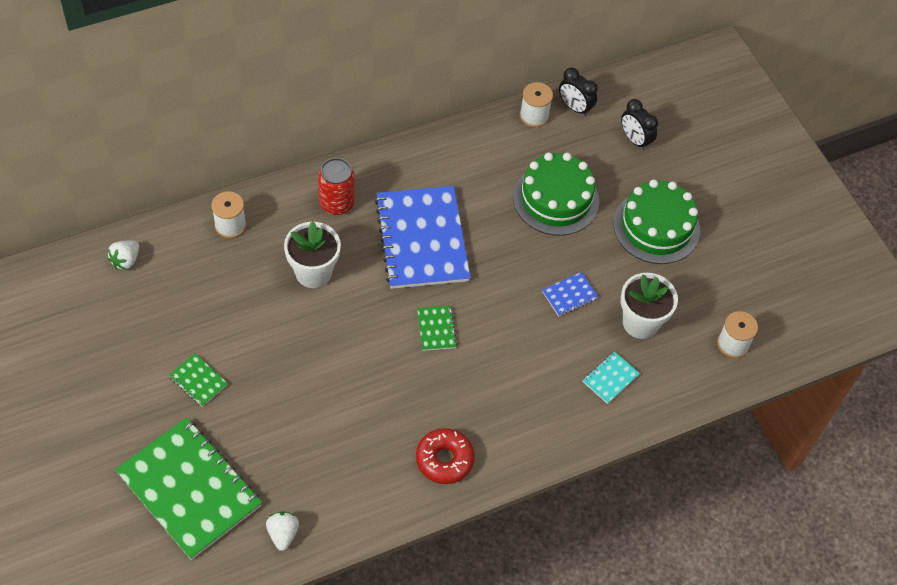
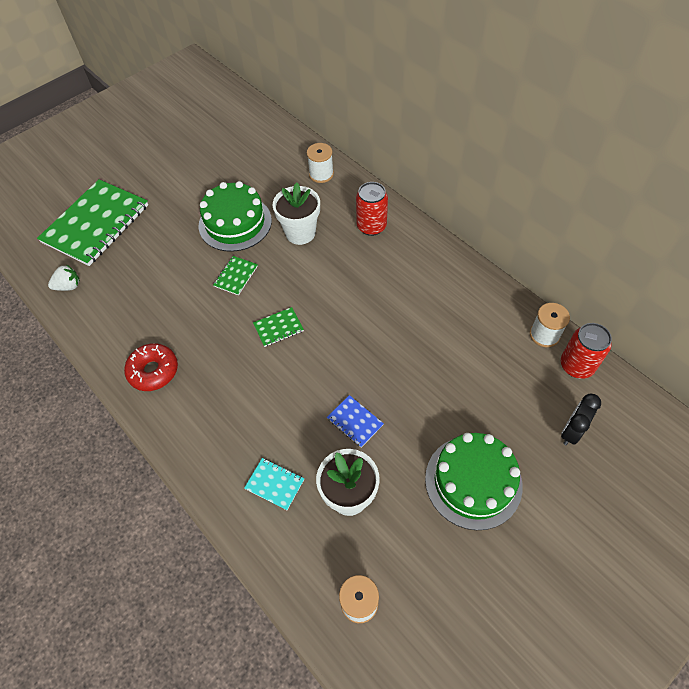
camera: 80 degrees right, 0 degrees up
white strawberry [108,241,139,270] -> none
green notebook [169,353,228,407] -> green notebook moved to [213,256,258,295]
blue notebook [375,186,471,289] -> none
green cake [513,153,599,236] -> green cake moved to [199,181,272,252]
black clock [559,68,598,116] -> red can [561,323,612,379]

